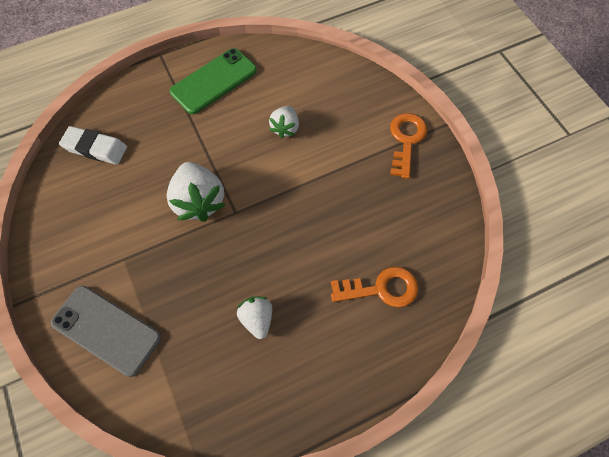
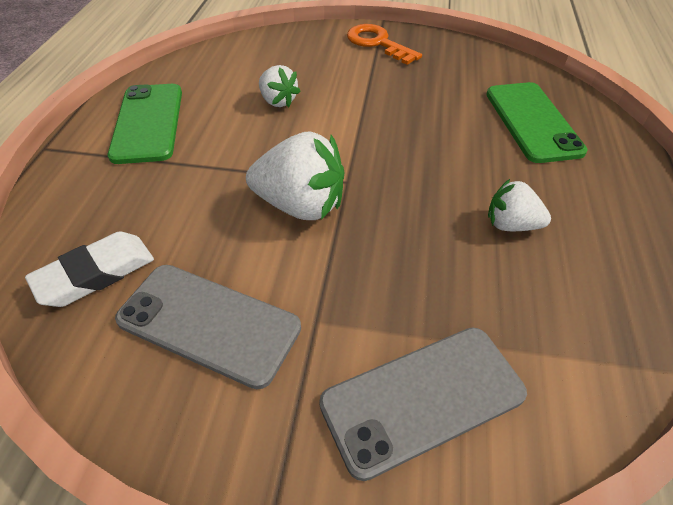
camera: 55 degrees left, 15 degrees down
orange key [331,267,418,307] -> green phone [486,82,588,163]
none -> grey phone [115,265,301,389]

